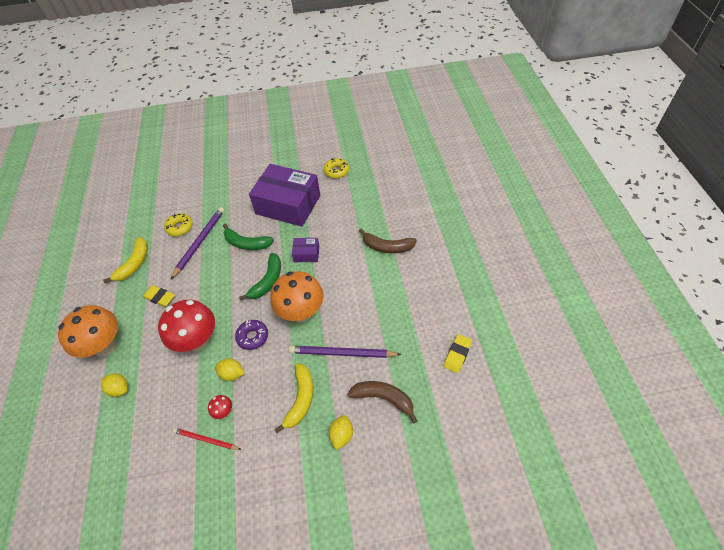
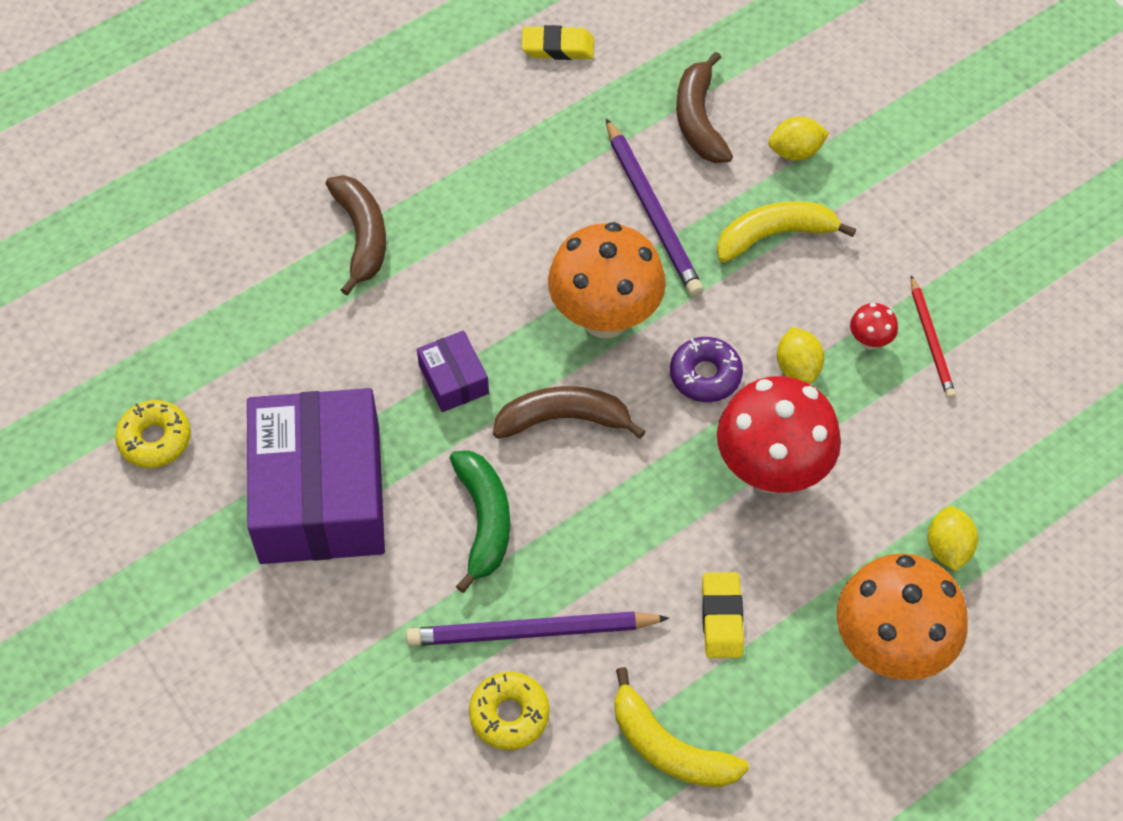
camera: 120 degrees left, 5 degrees up
yellow banana [103,237,148,283] -> yellow banana turned 135 degrees counterclockwise [615,667,749,788]
green banana [239,253,281,300] -> brown banana [493,386,646,439]

